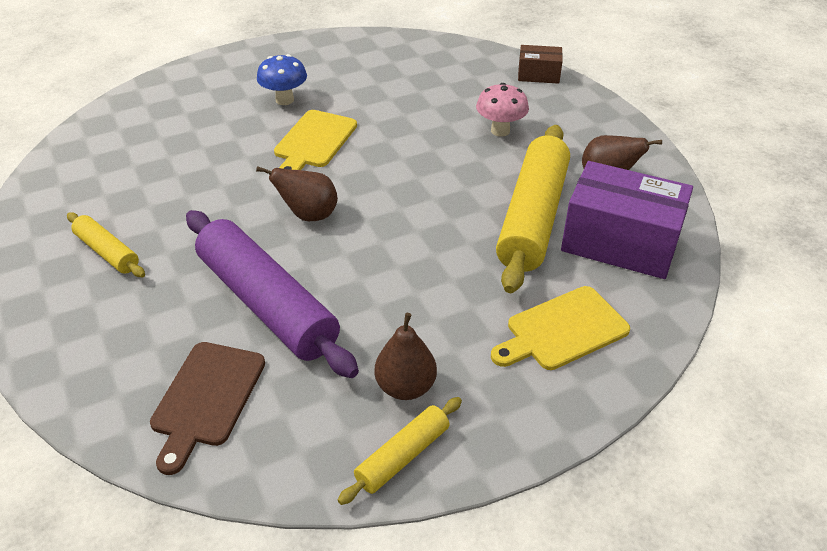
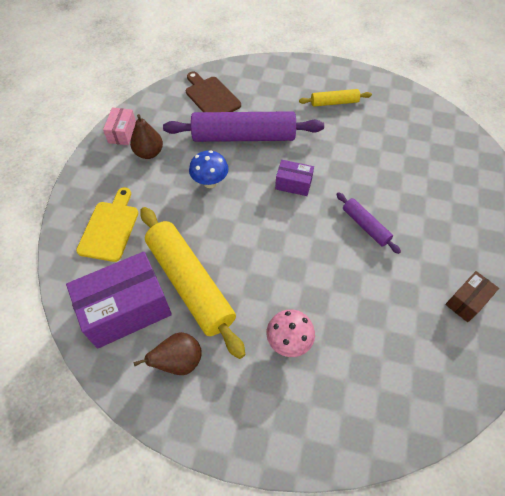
camera: 130 degrees right, 15 degrees up
brown pear [256,166,338,221] -> purple box [275,160,314,196]
blue mushroom [257,54,307,105] -> blue mushroom moved to [189,150,228,188]
yellow cutting board [274,110,357,170] -> purple rolling pin [336,192,401,254]
yellow rolling pin [338,397,462,505] -> pink box [103,108,136,145]
brown box [518,45,563,84] -> brown box moved to [445,271,499,322]

